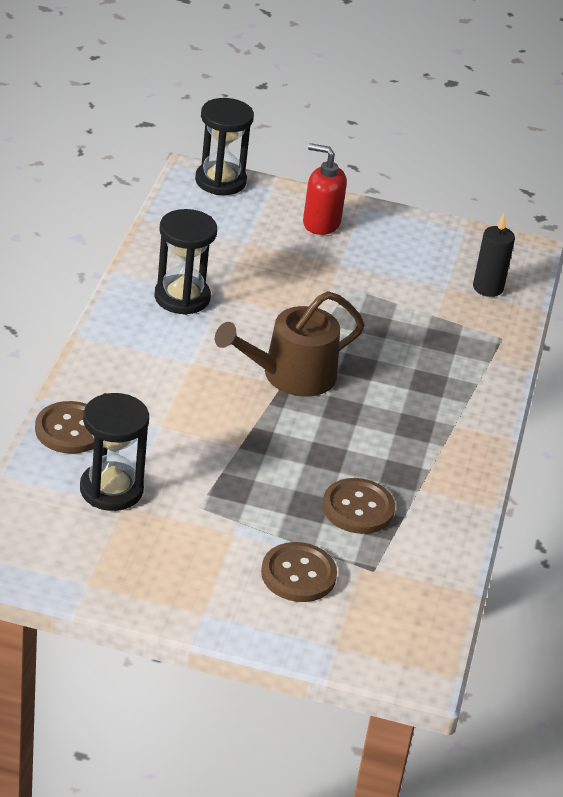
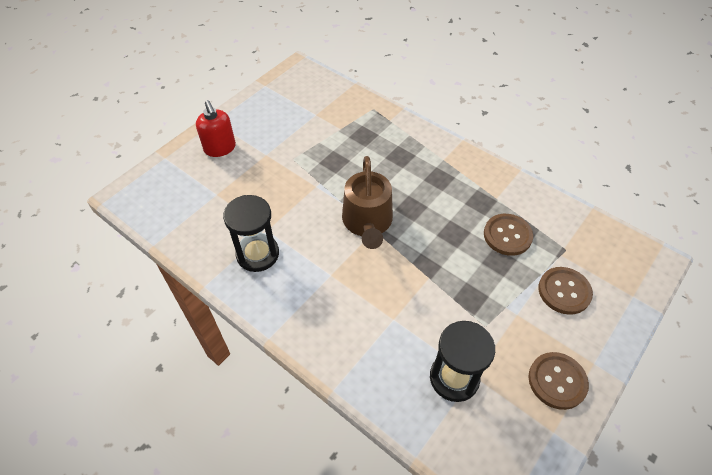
camera: 60 degrees left, 15 degrees up
brown button [35,401,94,454] -> brown button moved to [528,352,589,410]
black hourglass [195,98,254,195] -> none
red soap dispenser [303,143,347,235] -> red soap dispenser turned 75 degrees counterclockwise [196,100,236,157]
black candle [473,213,515,297] -> none

